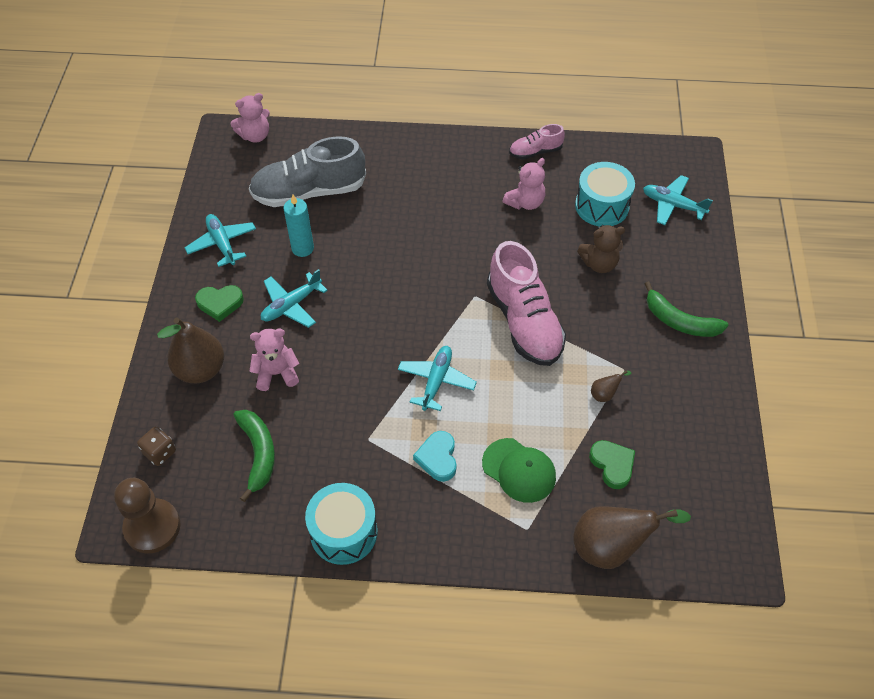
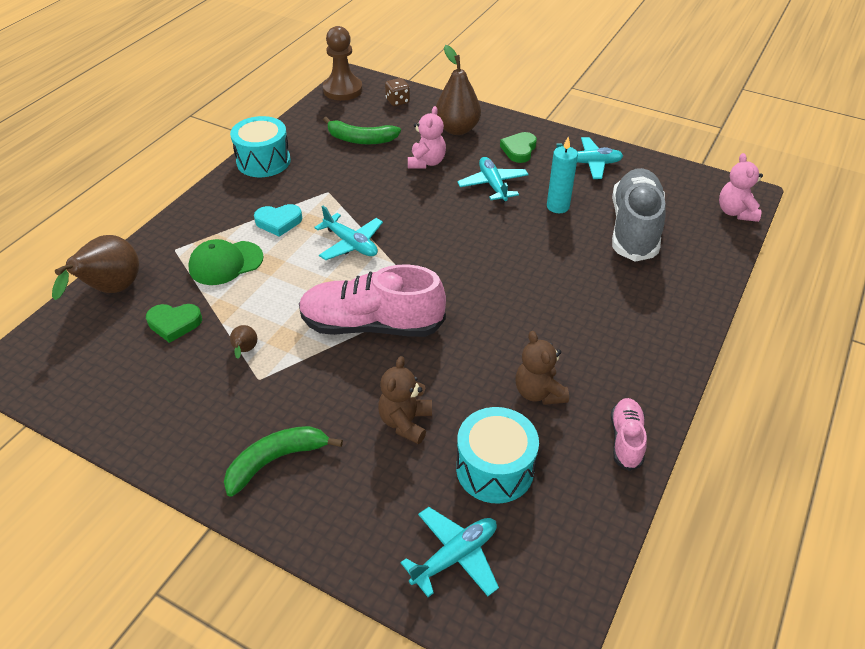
camera: 115 degrees right, 10 degrees down
turquoise heart [413,431,457,482] -> turquoise heart turned 150 degrees clockwise [254,204,302,237]
pink teddy bear [503,158,545,210] -> brown teddy bear [516,331,569,405]

